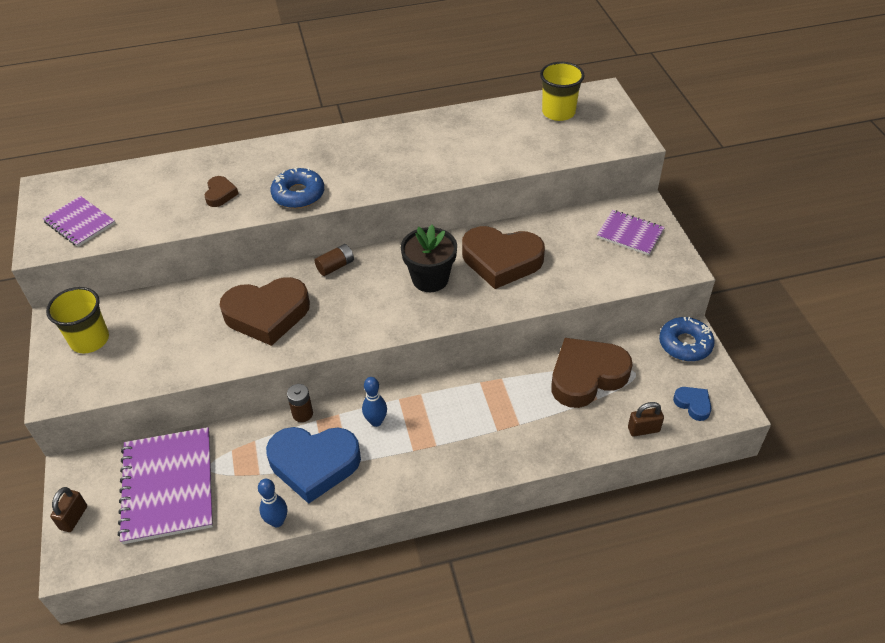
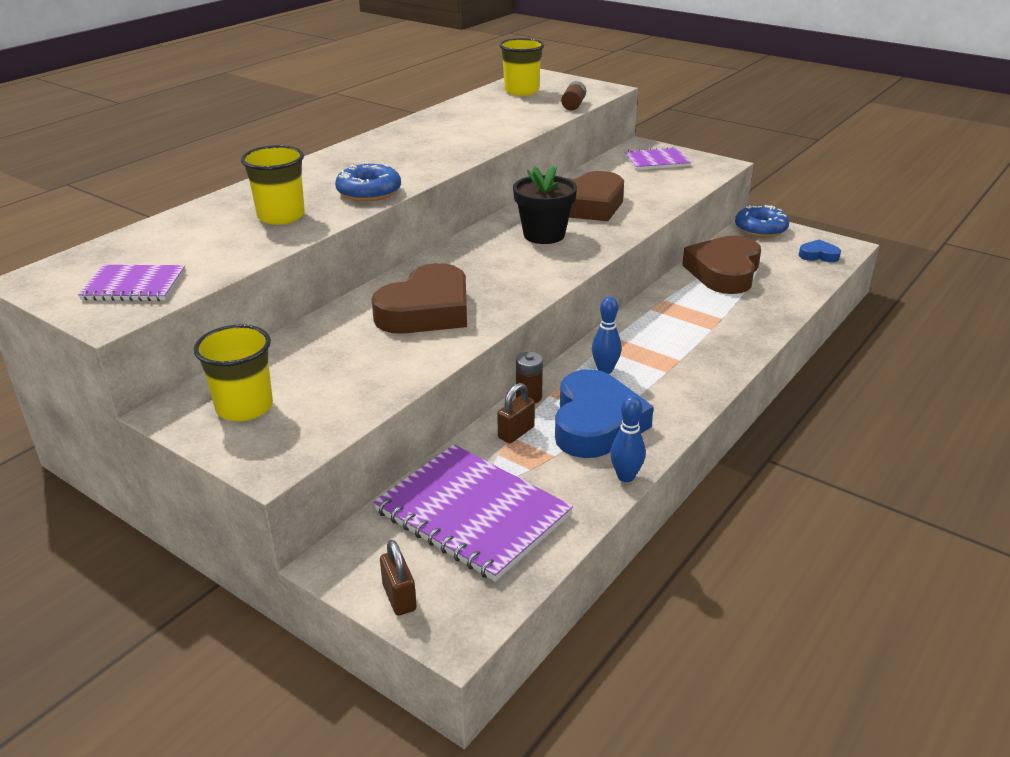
camera: 40 degrees left, 15 degrees down
brown heart [205,176,238,207] -> yellow cup [241,145,305,225]
blue heart [266,427,361,504] -> blue heart turned 45 degrees counterclockwise [555,369,654,458]
brown battery [315,244,354,276] -> brown battery moved to [561,81,586,111]
brown padlock [628,402,664,436] -> brown padlock moved to [497,383,535,443]

